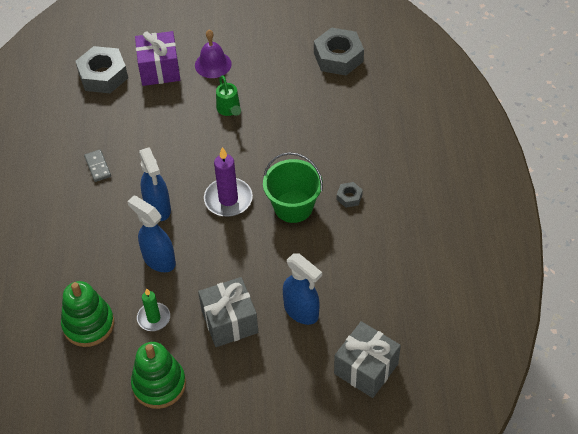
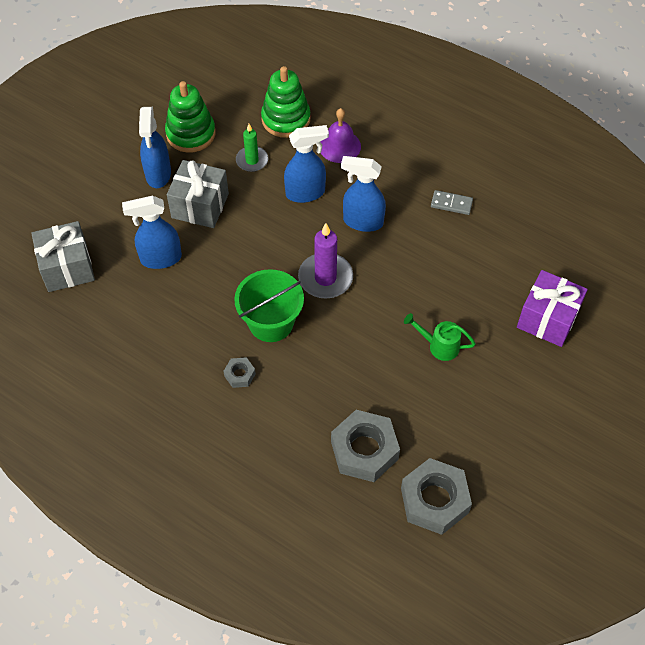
camera: 125 degrees right, 5 degrees up
grey nut [75,46,128,93] -> grey nut moved to [331,410,400,482]
purple bell [195,30,232,78] -> purple bell moved to [320,108,361,163]
none -> blue spray bottle [139,107,171,188]

